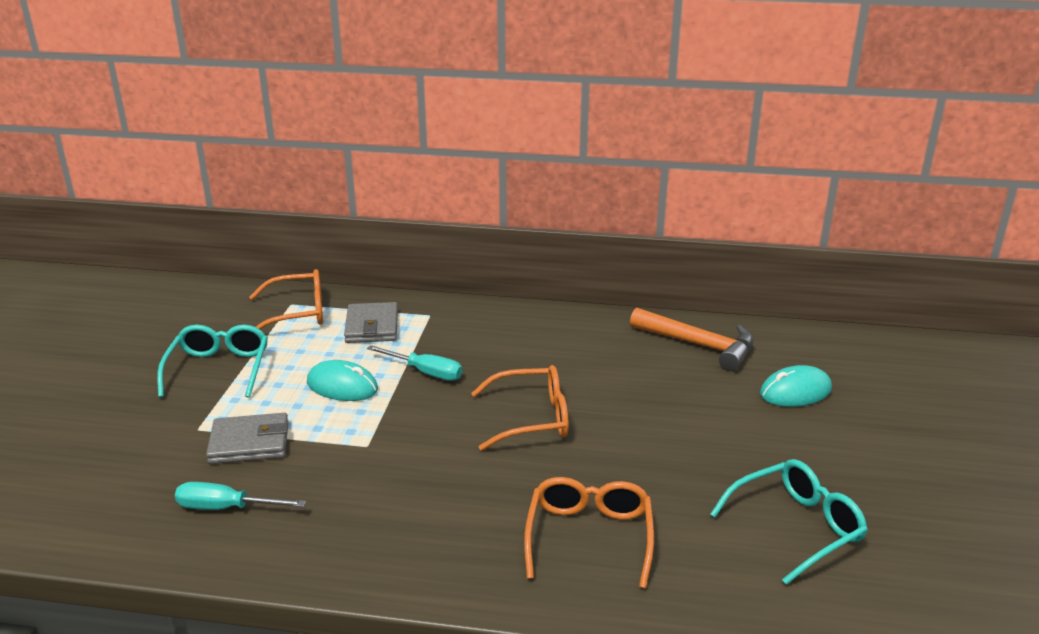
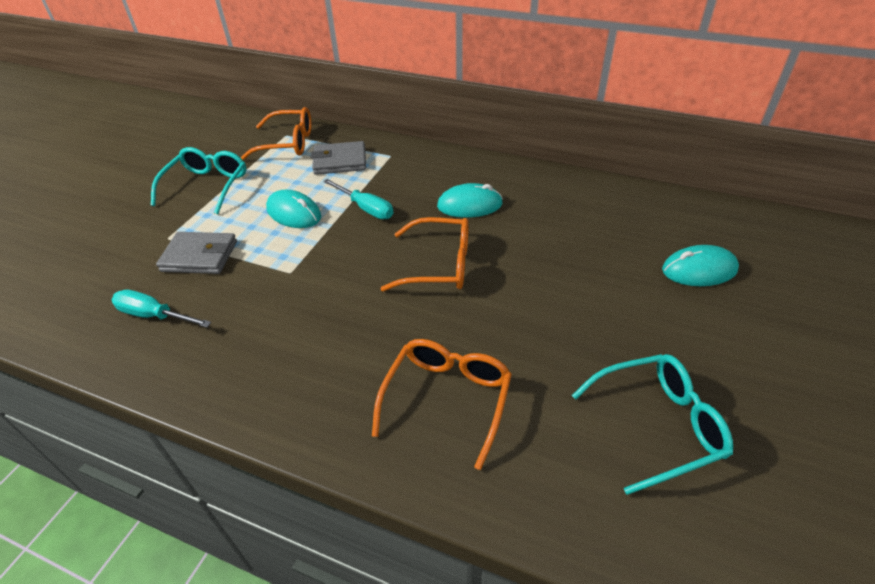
camera: 15 degrees right, 15 degrees up
grey wallet [344,302,398,343] -> grey wallet turned 75 degrees clockwise [311,141,366,175]
orange hammer [630,307,754,371] -> none
none -> turquoise mouse [437,183,503,218]

